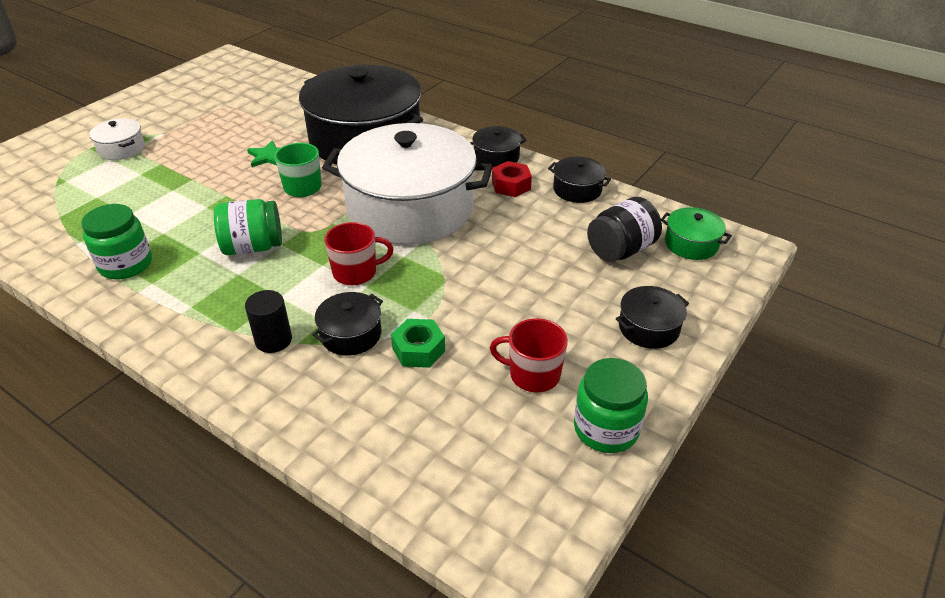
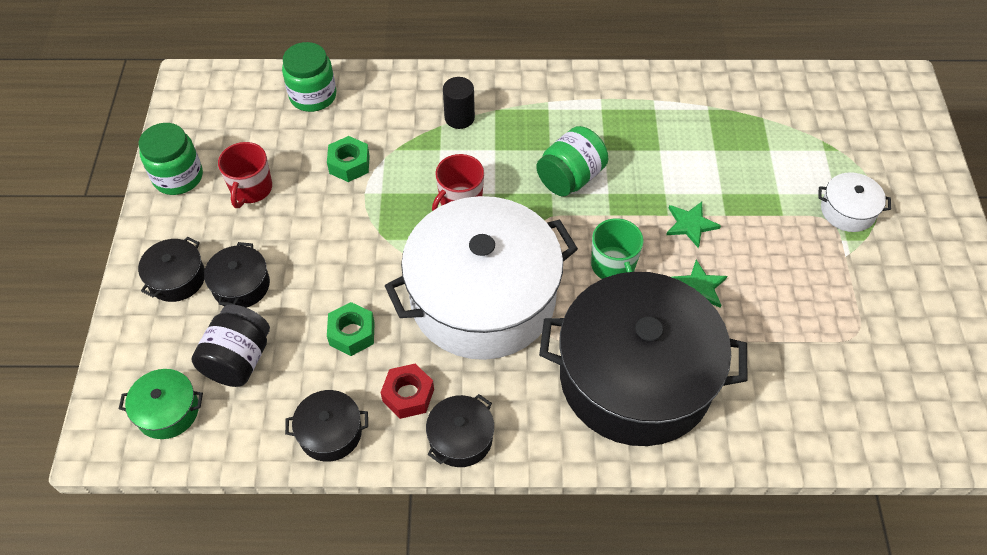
camera: 145 degrees right, 15 degrees up
green jar [81,204,152,280] -> green jar moved to [282,42,337,112]
black pot [312,292,383,356] -> black pot moved to [204,242,270,308]
red mug [490,318,568,392] -> red mug turned 120 degrees clockwise [218,142,272,208]
none -> green nut [327,302,375,356]
none -> green star [666,202,721,248]

